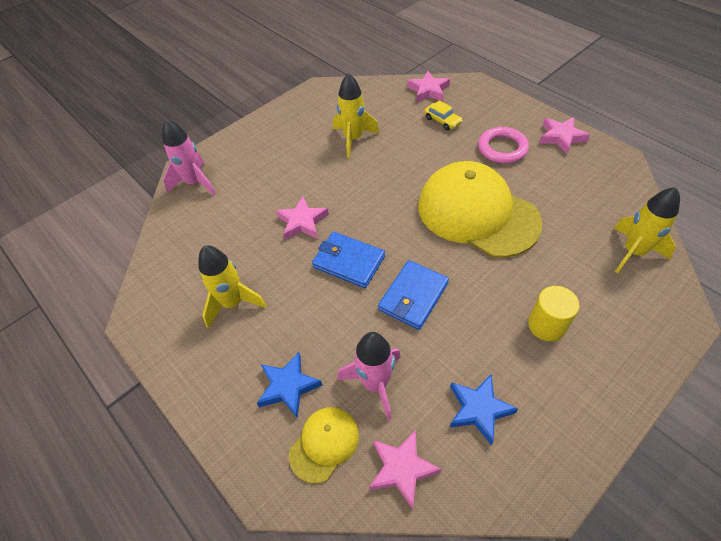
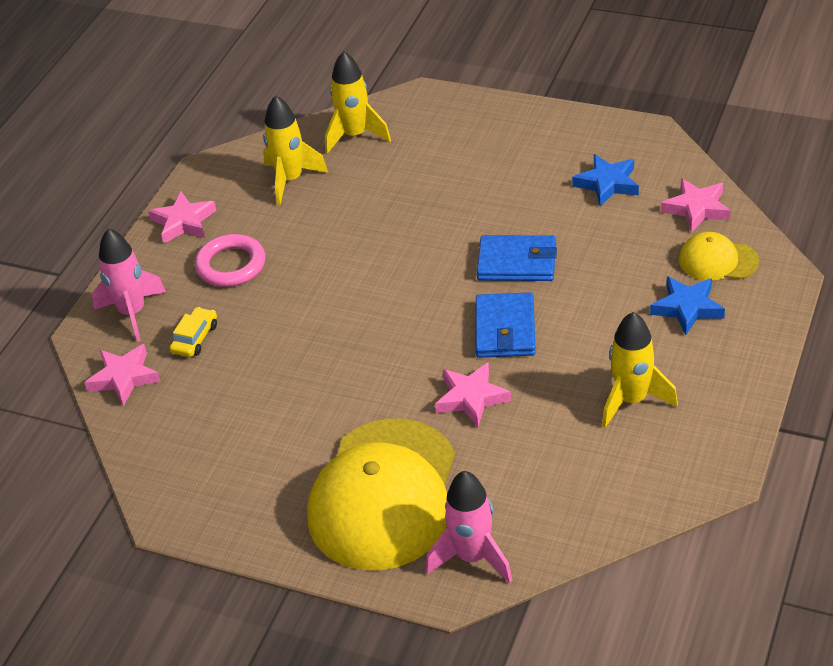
camera: 115 degrees left, 10 degrees down
yellow rocket [333,73,379,158] -> yellow rocket moved to [263,95,328,205]
pink rocket [338,332,401,421] -> pink rocket moved to [92,228,166,342]
yellow cap [418,161,542,258] -> yellow cap moved to [307,419,455,571]
yellow cylinder [528,286,580,341] -> none

